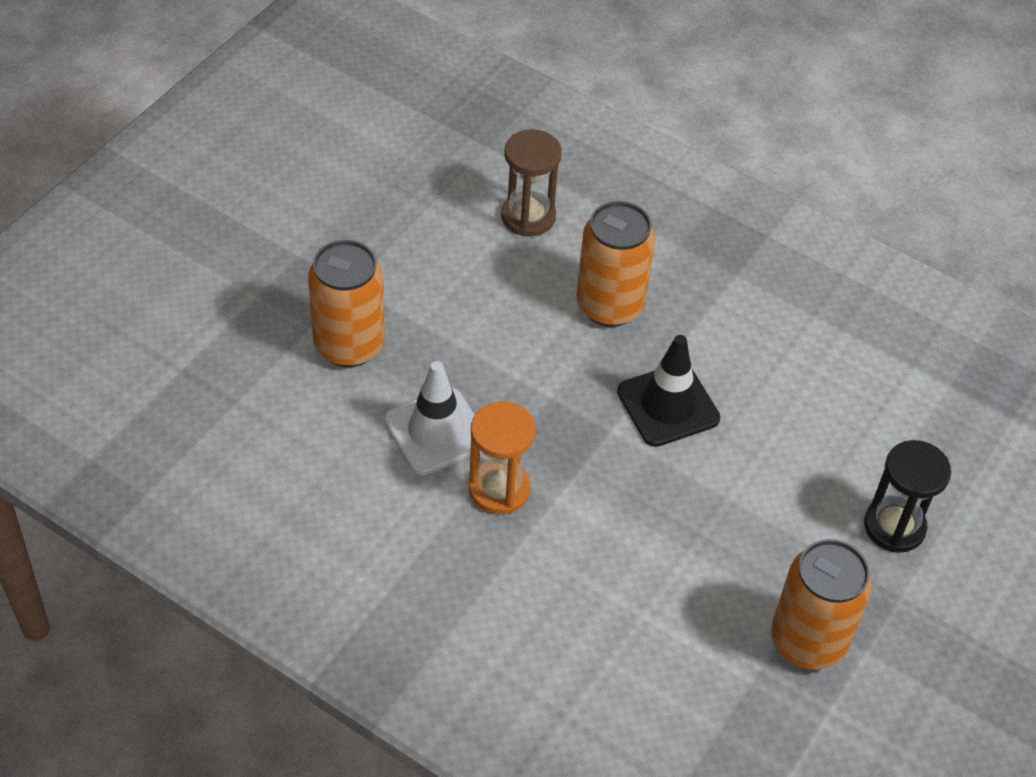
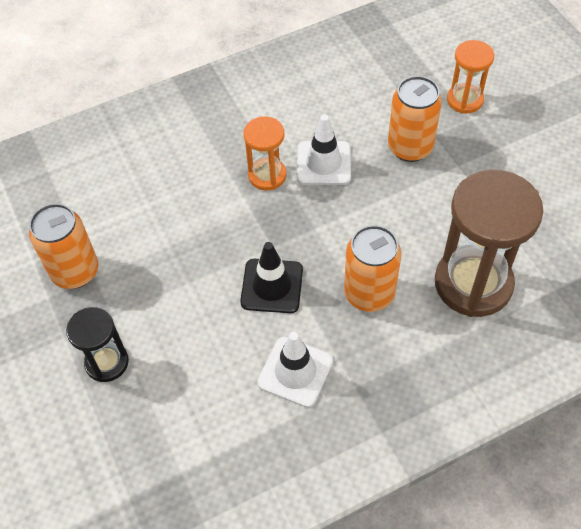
camera: 125 degrees right, 5 degrees up
brown hourglass [501,129,562,236] -> brown hourglass [435,169,543,317], size x1.86
none -> white traffic cone [257,332,333,408]
none -> orange hourglass [447,40,494,114]

